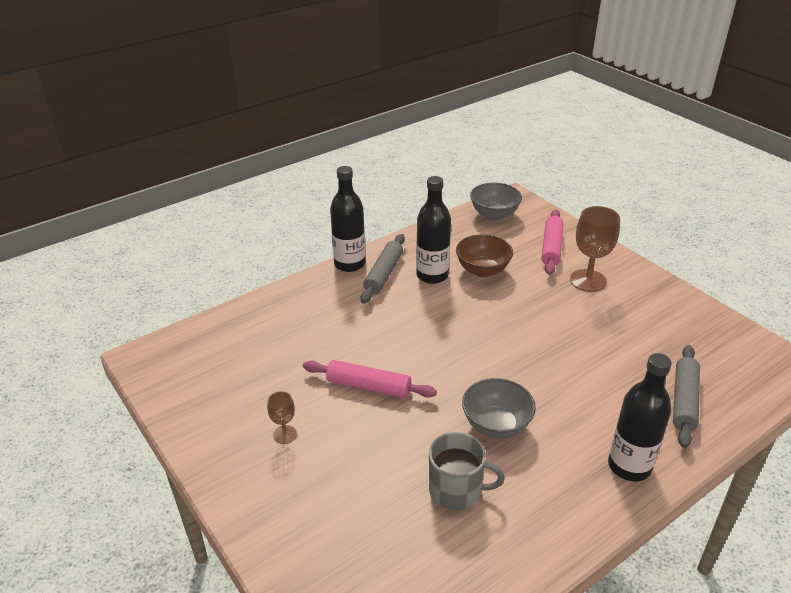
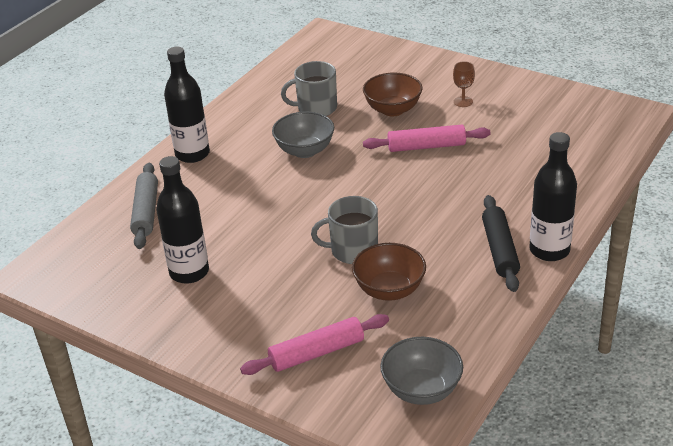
camera: 160 degrees right, 0 degrees up
grey rolling pin [361,234,405,304] -> black rolling pin [482,195,520,292]
black bottle [416,176,451,284] -> black bottle moved to [156,156,209,284]
pink rolling pin [542,209,563,275] -> pink rolling pin turned 75 degrees clockwise [240,314,389,375]
brown goblet [570,206,620,292] -> none
none -> grey mug [311,196,378,264]
none -> brown bowl [363,73,422,116]

